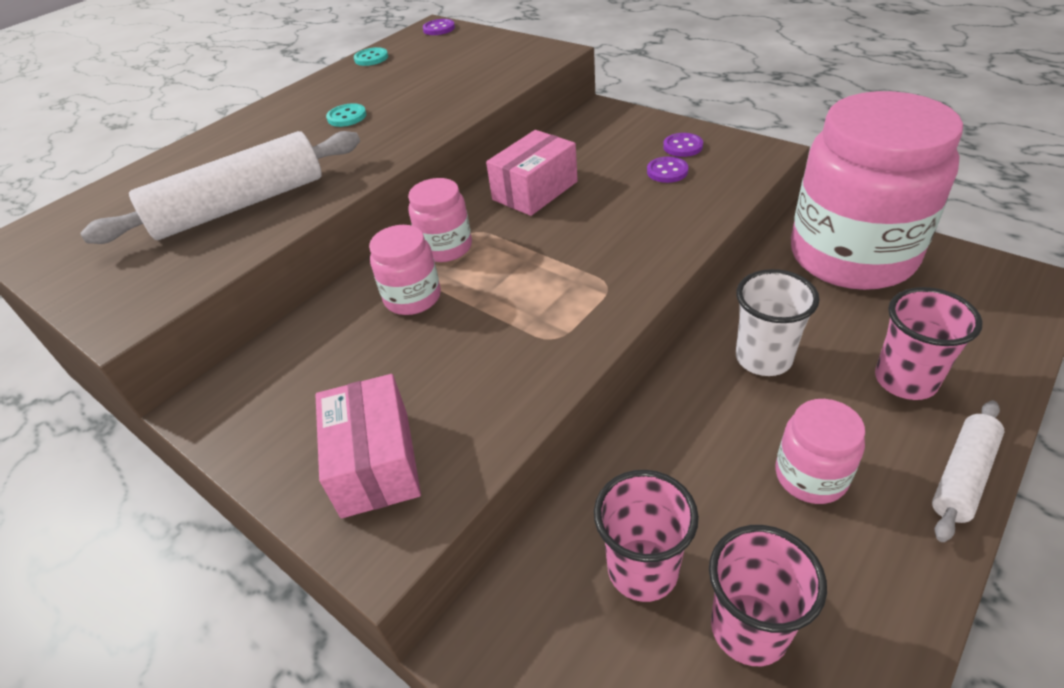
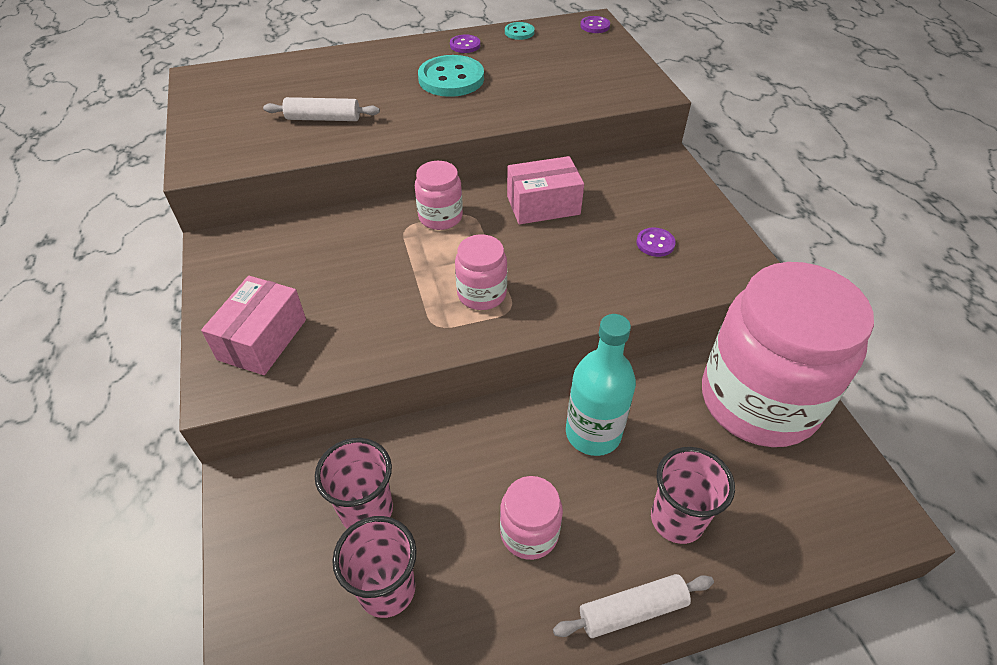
camera: 30 degrees right, 5 degrees up
white rolling pin [80,131,360,244] -> white rolling pin [263,97,380,121], size x0.55
turquoise button [326,103,367,127] -> turquoise button [418,55,484,97], size x2.01
pink jar [369,225,441,315] -> pink jar moved to [455,234,507,310]
purple button [663,133,703,157] -> purple button moved to [450,34,481,53]
white cup [736,269,820,376] -> turquoise bottle [566,314,636,456]

